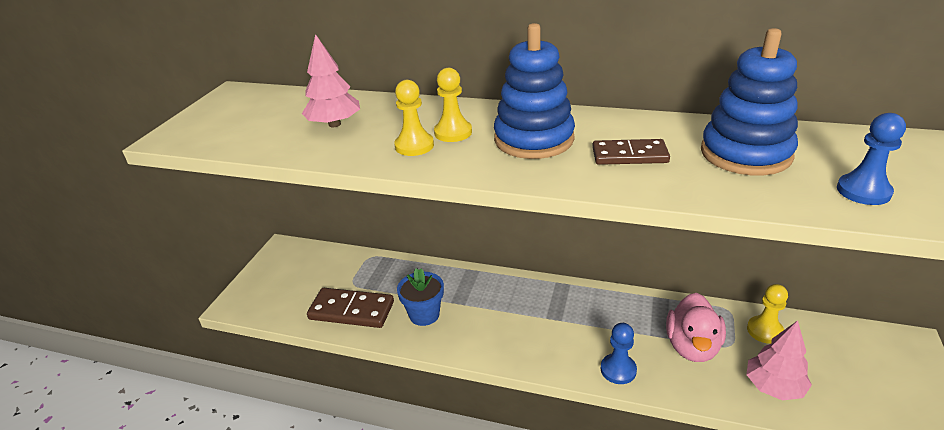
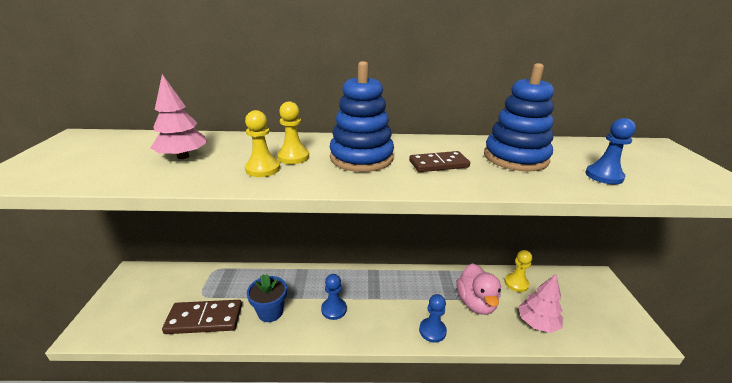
camera: 20 degrees left, 5 degrees down
none -> blue pawn [321,274,347,320]

